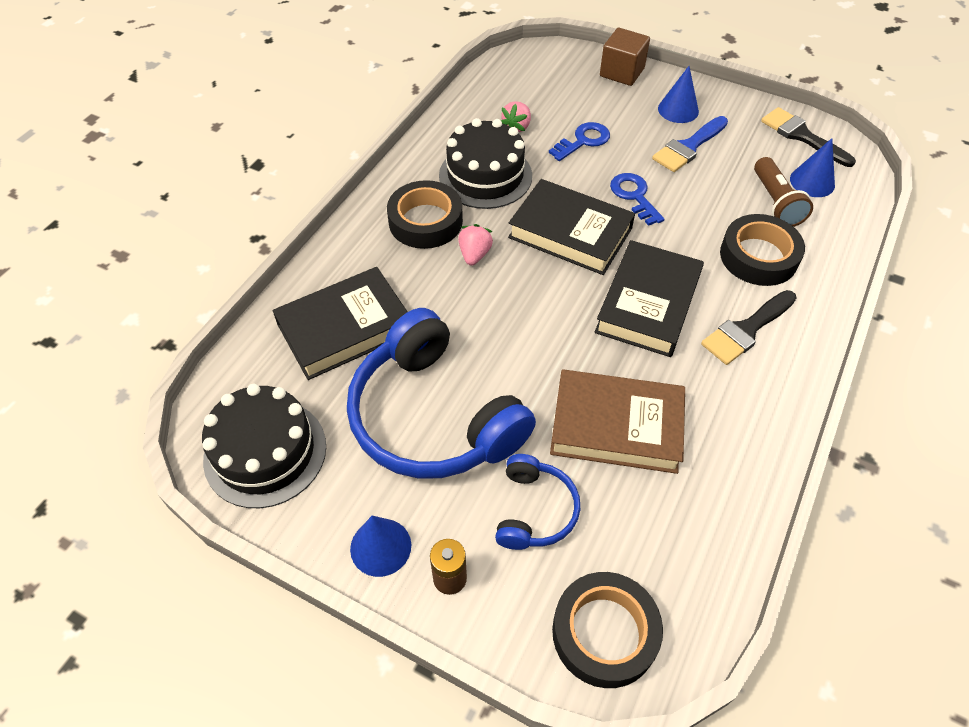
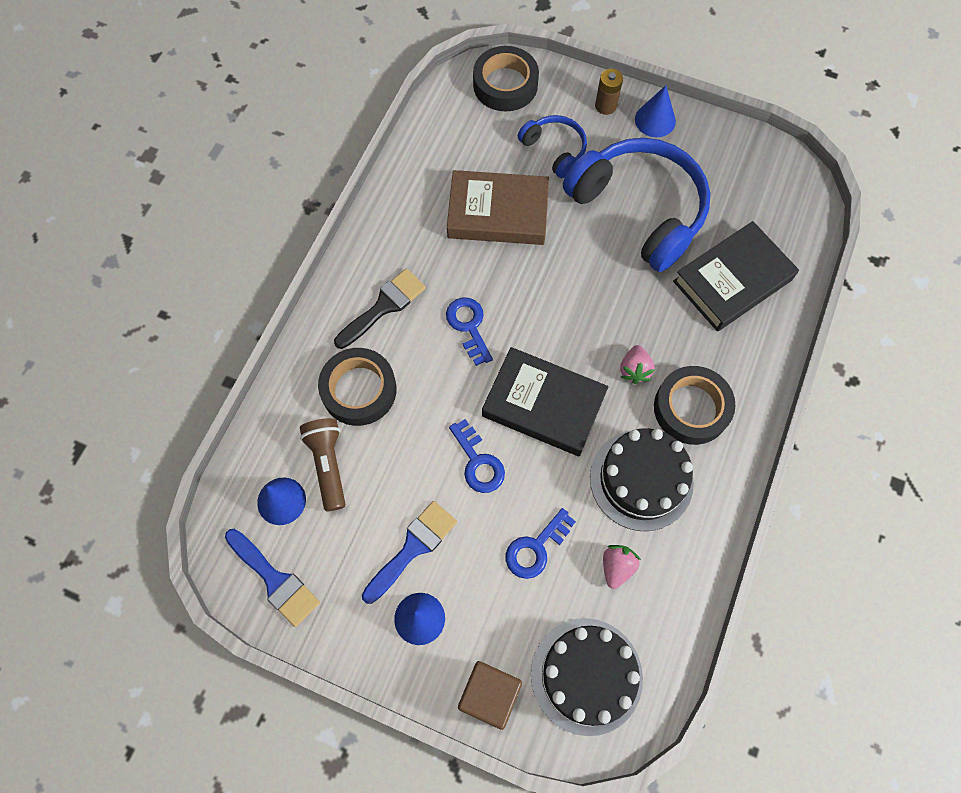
camera: 175 degrees right, 15 degrees up
black cake [202,384,326,508] -> black cake moved to [531,618,643,736]
blue headphones [495,454,580,550] -> blue headphones turned 135 degrees clockwise [518,115,587,178]
black book [594,240,704,357] -> blue key [446,297,493,366]
black brush [761,107,856,167] -> blue brush [225,529,320,627]

